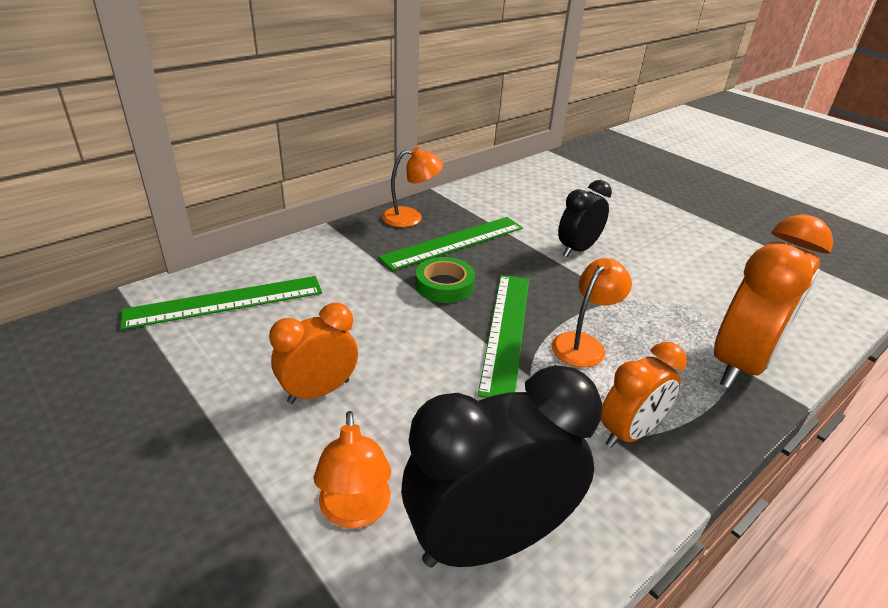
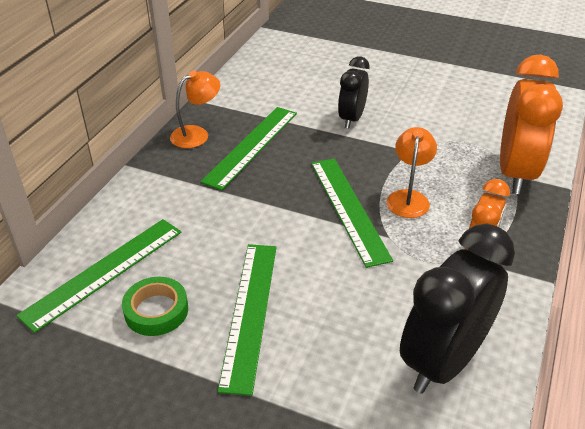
camera: 25 degrees left, 5 degrees up
orange clock [269,303,358,404] -> green ruler [217,244,277,396]
orange lamp [314,411,391,528] -> none
green tape [415,257,475,303] -> green tape moved to [122,277,188,336]

